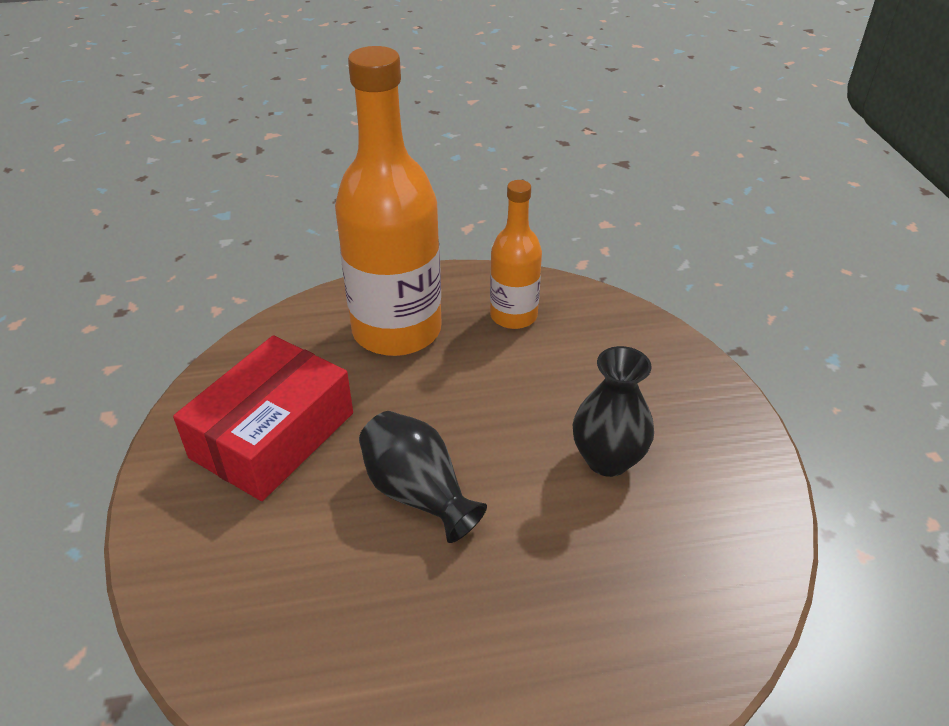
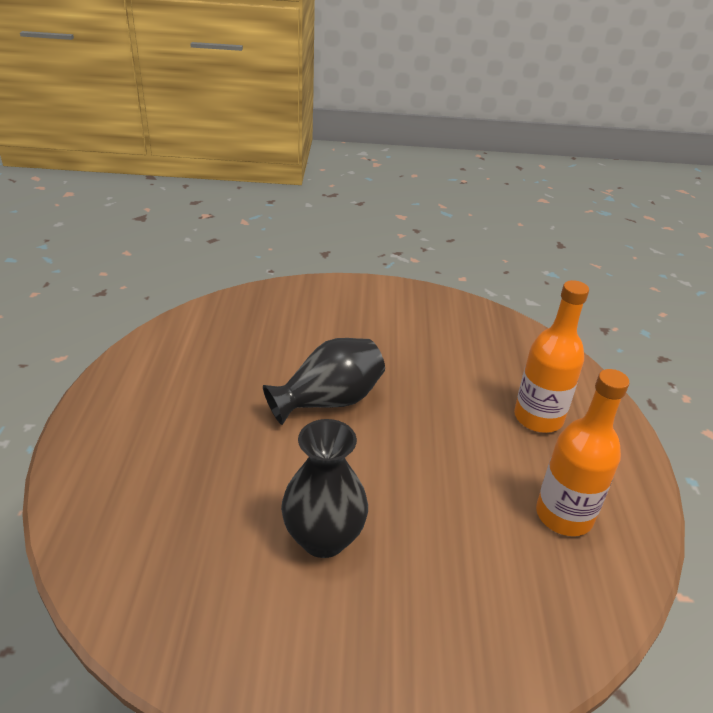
camera: 100 degrees right, 5 degrees down
red box [173,335,353,501] -> none
orange bottle [335,46,442,356] -> orange bottle [514,280,589,433], size x0.54

